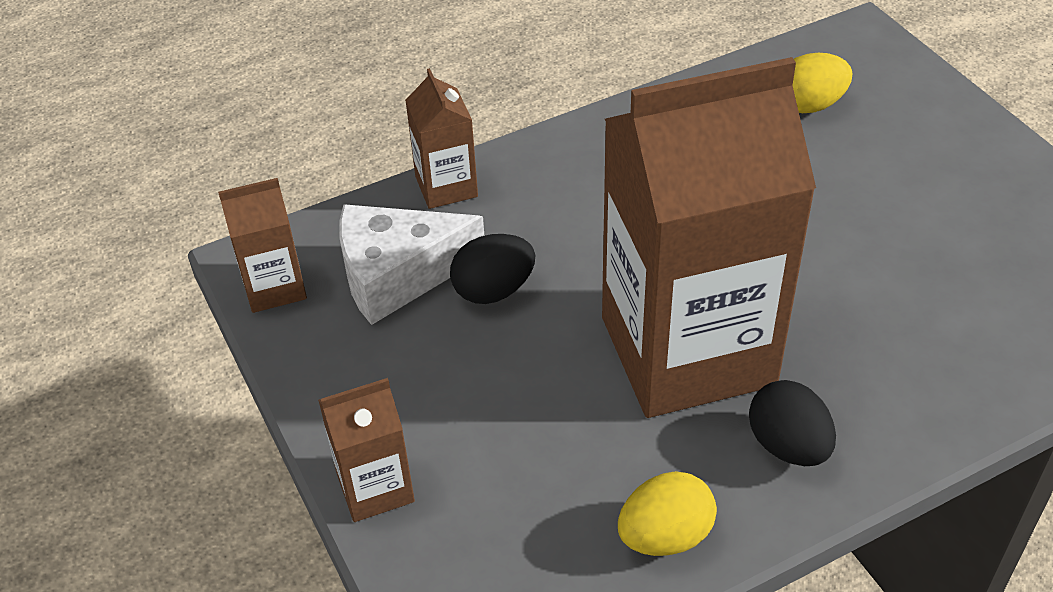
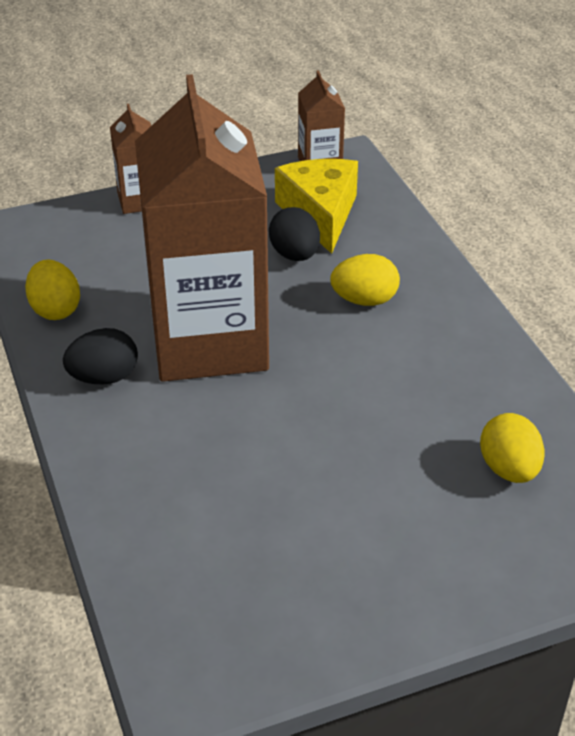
camera: 95 degrees right, 5 degrees down
white cheese [339,204,484,325] -> yellow cheese [275,159,358,254]
brown carton [405,68,478,209] -> none
none -> yellow egg [330,254,400,306]

